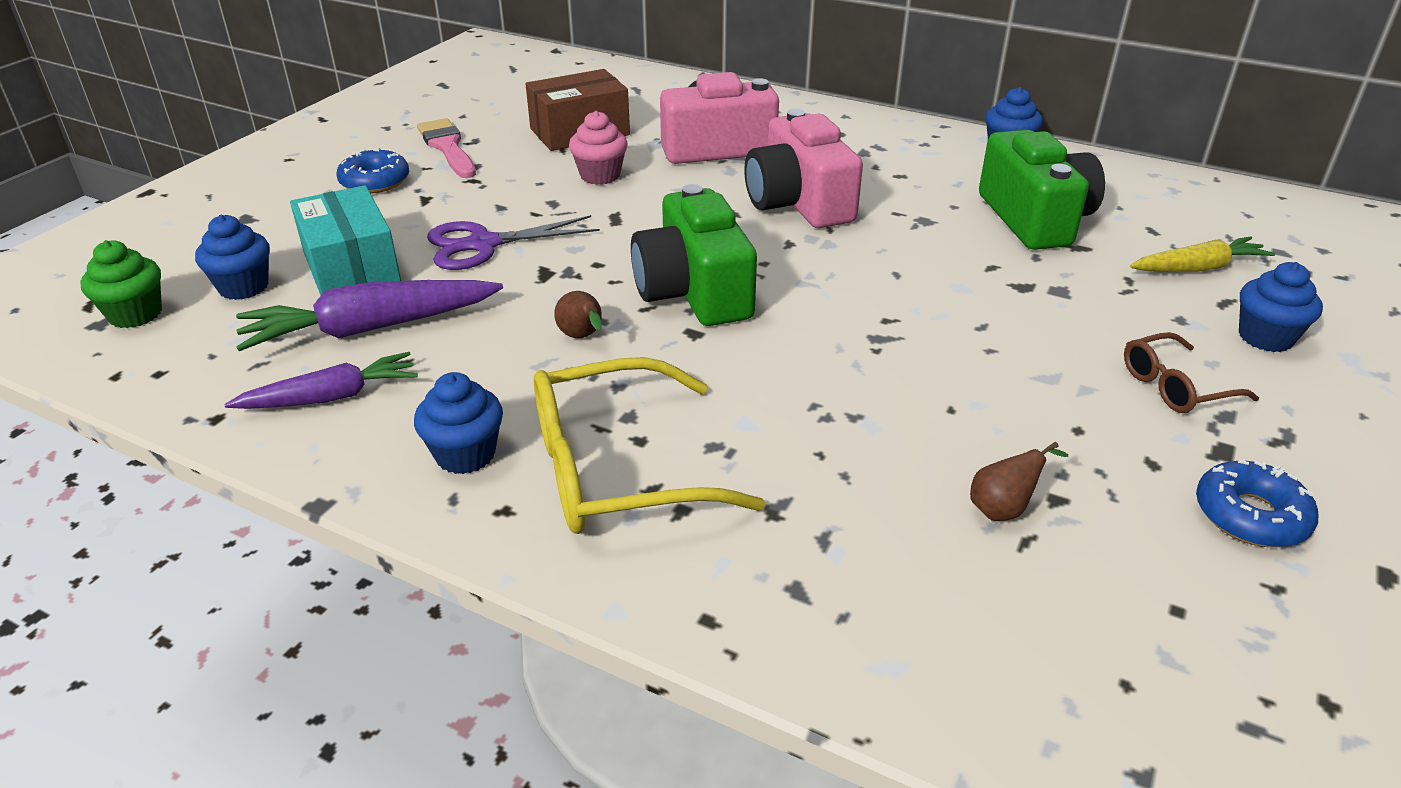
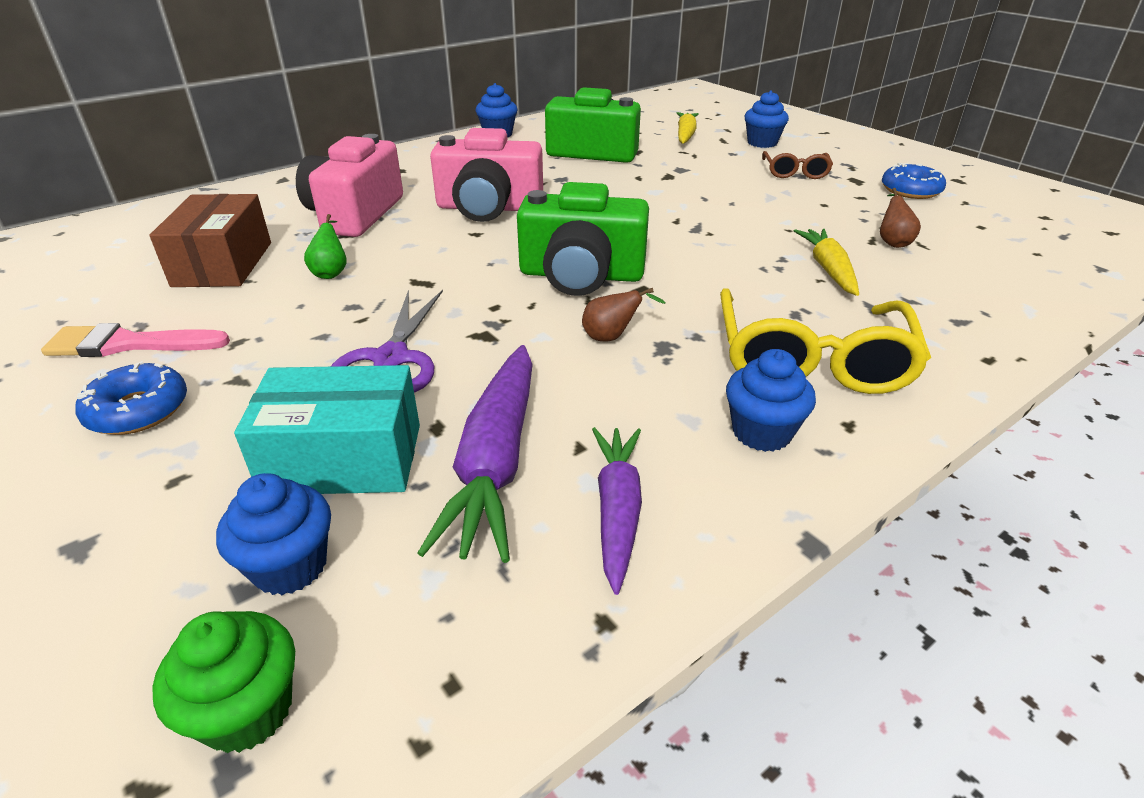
camera: 65 degrees left, 0 degrees up
pink cupcake [569,111,628,185] -> green pear [304,214,347,279]
none -> yellow carrot [794,229,859,296]

